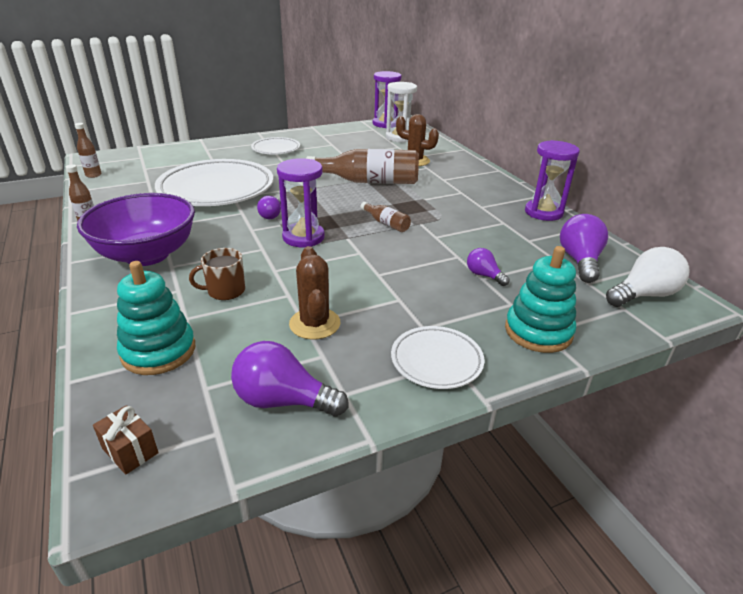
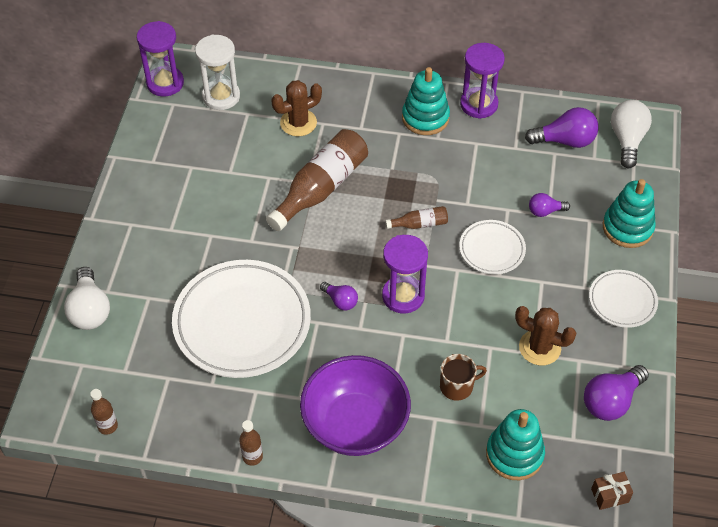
camera: 55 degrees left, 20 degrees up
brown mug [189,248,245,300] -> brown mug turned 120 degrees counterclockwise [440,354,487,401]
white plate [251,137,300,154] -> white plate moved to [459,220,526,274]
purple light bulb [560,214,608,283] -> purple light bulb turned 135 degrees clockwise [525,107,599,148]
none -> white light bulb [64,267,110,330]
none -> turquoise stacking toy [402,67,450,135]

